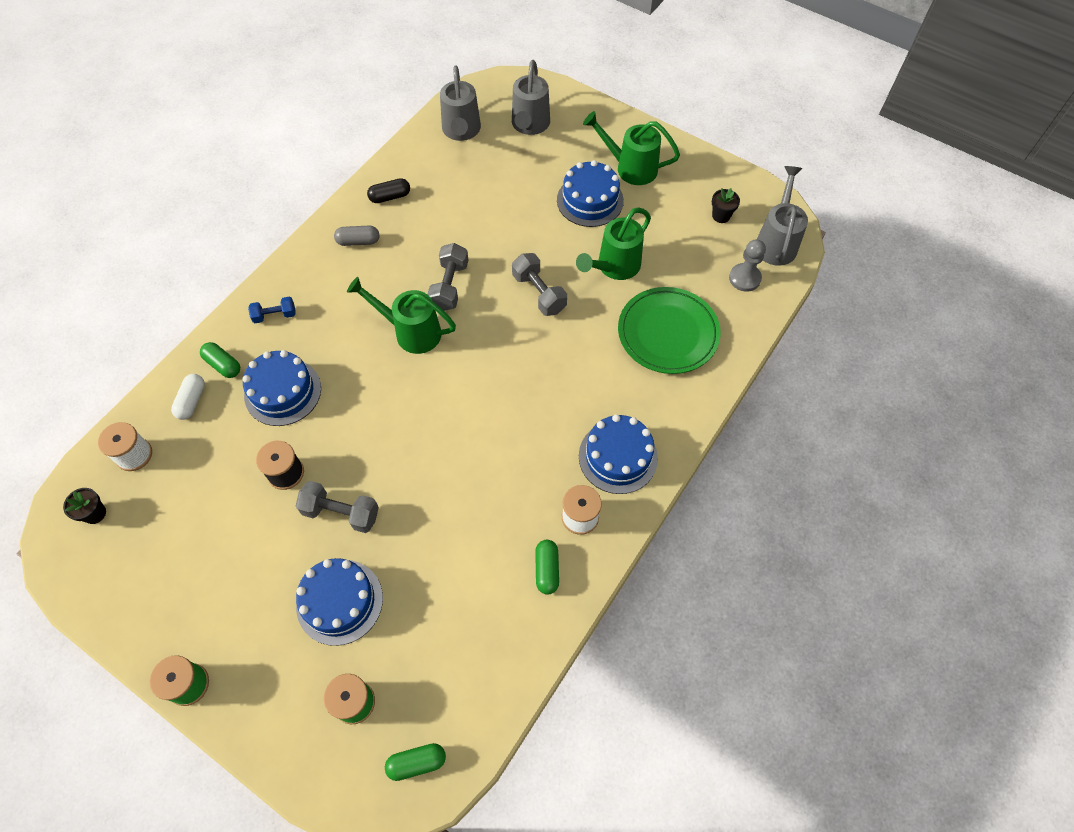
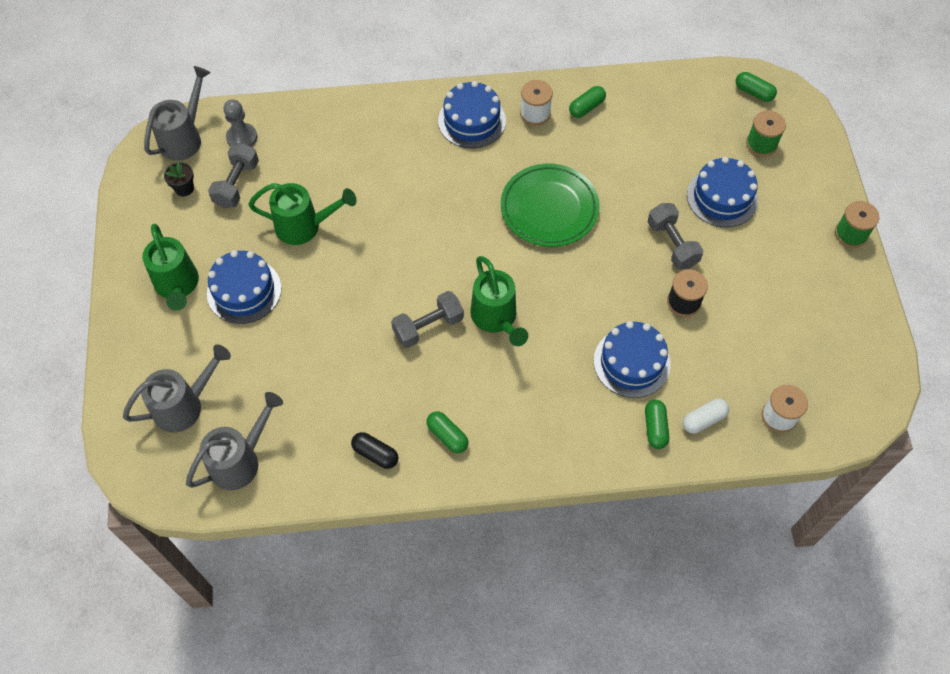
camera: 130 degrees left, 0 degrees up
black flower pot [63,488,106,524] -> none
blue dumbbell [248,297,296,323] -> none
grey capsule [334,226,379,246] -> green capsule [427,411,469,453]
grey dumbbell [512,253,567,316] -> grey dumbbell moved to [208,143,259,208]
green plate [618,287,721,374] -> green plate moved to [501,164,600,247]
grey watering can [757,166,808,266] -> grey watering can turned 150 degrees clockwise [144,66,211,161]

